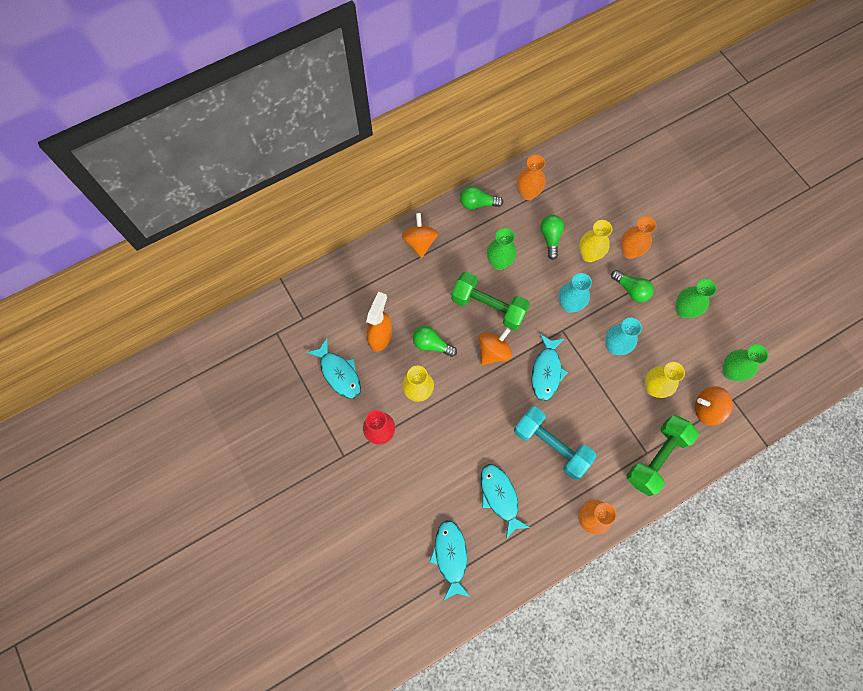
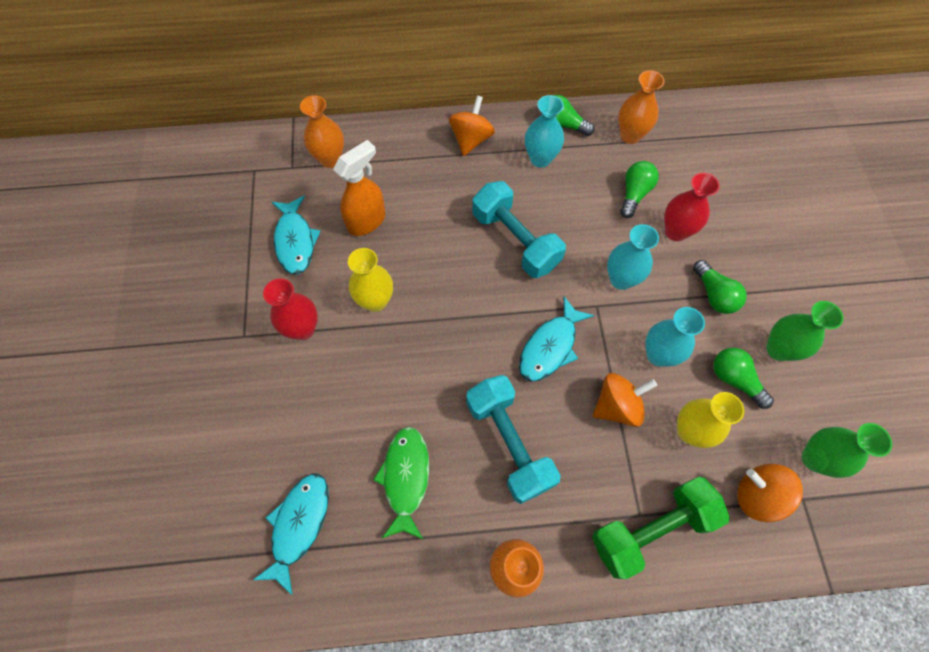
camera: 25 degrees right, 5 degrees down
green light bulb [413,326,457,357] -> green light bulb moved to [713,348,774,409]
green dumbbell [451,272,530,331] -> turquoise dumbbell [472,181,566,278]
orange spinning top [479,327,512,365] -> orange spinning top moved to [593,373,657,427]
turquoise fish [481,464,530,539] -> green fish [373,427,429,539]
green vase [487,228,517,270] -> none
yellow vase [579,220,612,262] -> red vase [664,173,720,241]
orange vase [621,216,657,259] -> orange vase moved to [300,95,344,168]
none -> turquoise vase [525,95,564,168]

